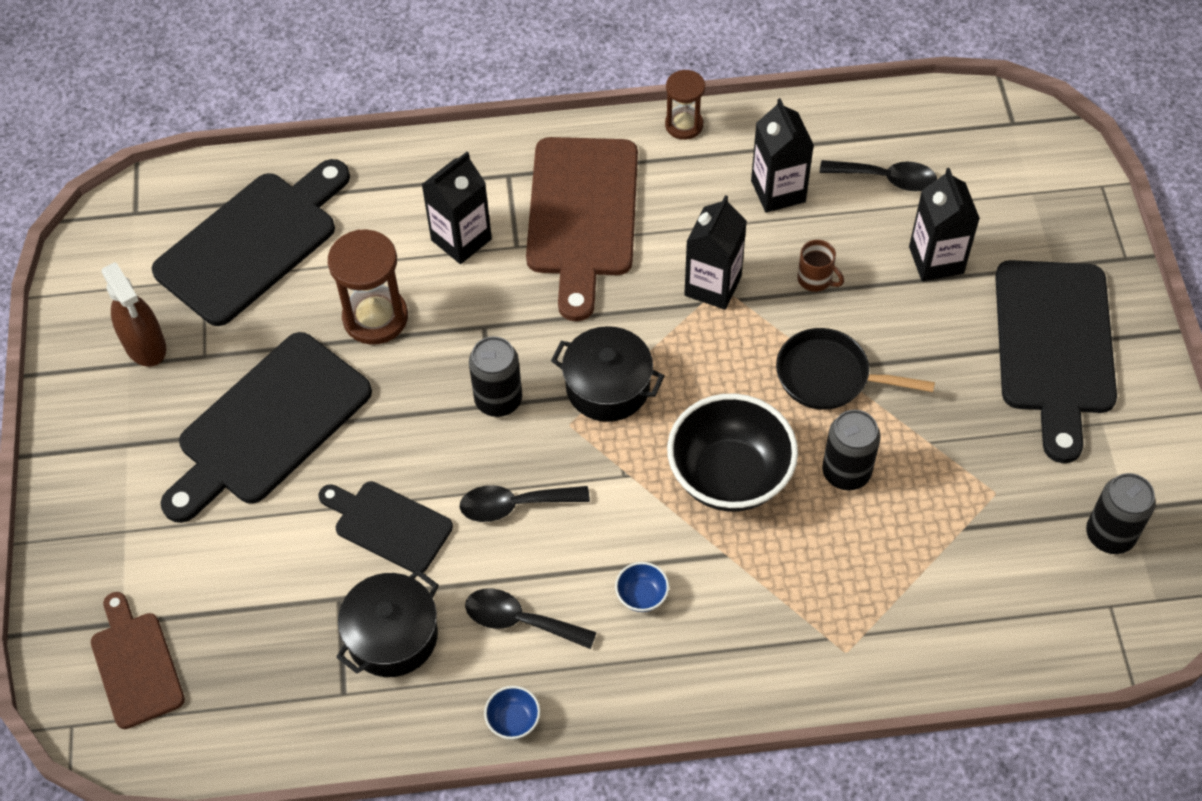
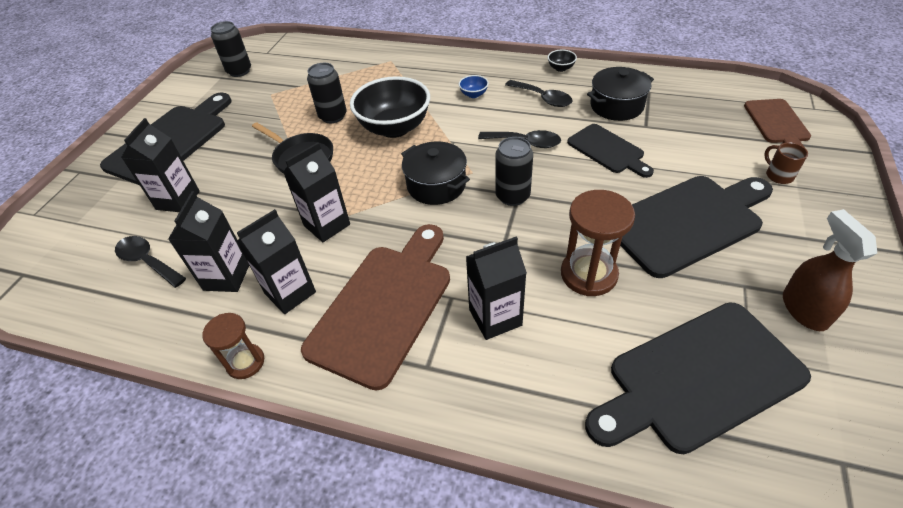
camera: 155 degrees left, 10 degrees down
blue bowl [484,686,540,739] -> black bowl [548,50,577,72]
brown mug [797,240,844,292] -> brown mug moved to [764,142,808,184]
none -> black carton [236,209,316,314]

